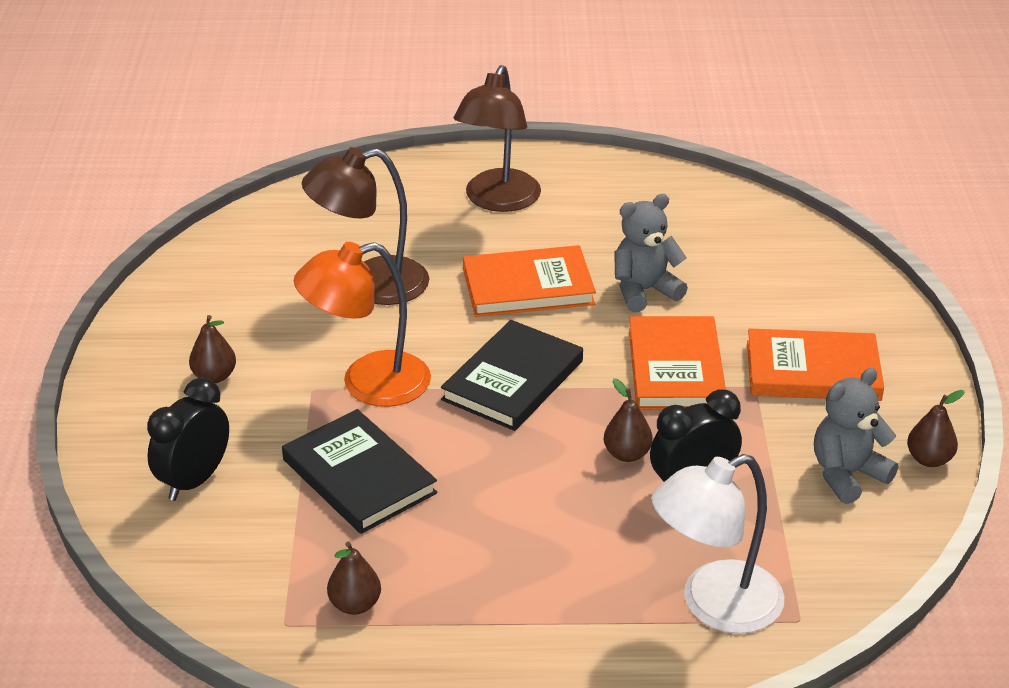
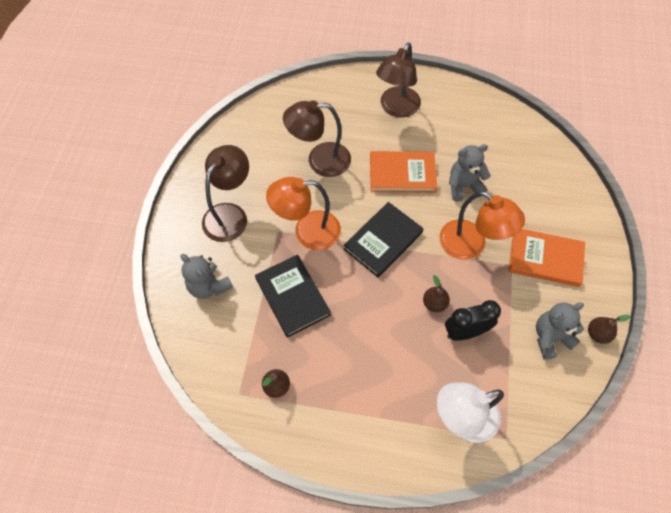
camera: 10 degrees right, 25 degrees up
black clock [147,378,229,501] -> grey teddy bear [181,254,233,299]
brown pear [189,315,236,383] -> brown lamp [202,145,249,242]
orange book [629,316,726,410] -> orange lamp [439,191,525,260]

